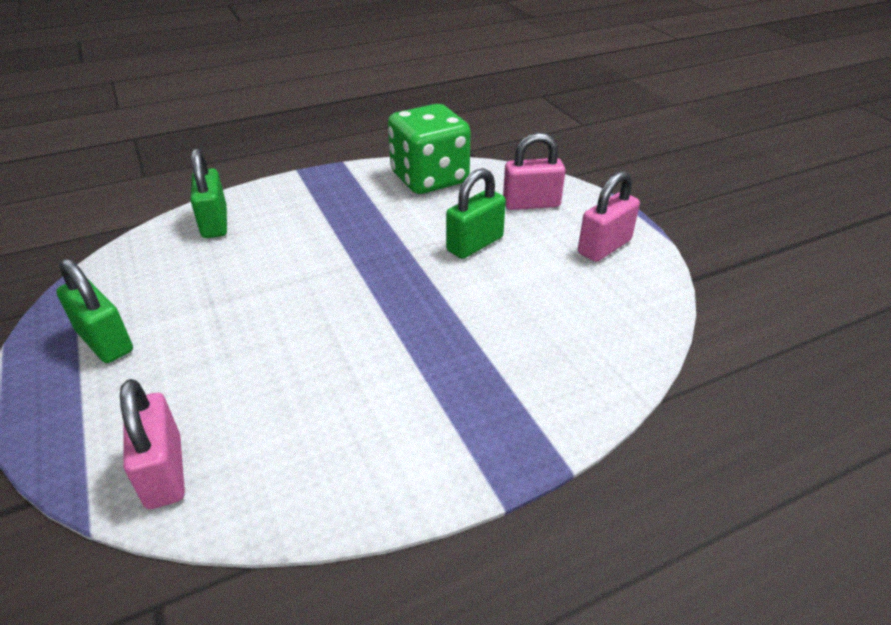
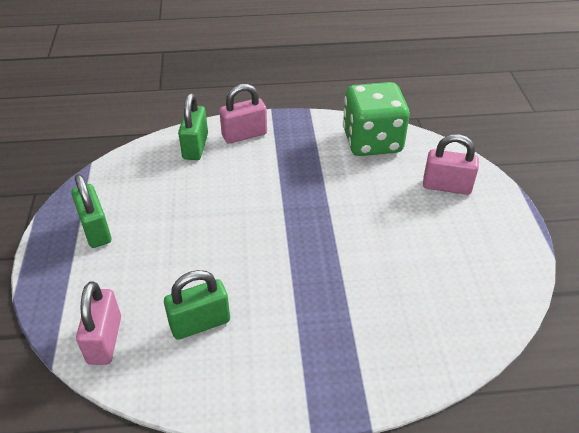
camera: 20 degrees right, 5 degrees up
green padlock [446,168,506,259] -> green padlock moved to [164,270,230,340]
pink padlock [578,171,640,262] -> pink padlock moved to [219,84,267,144]

